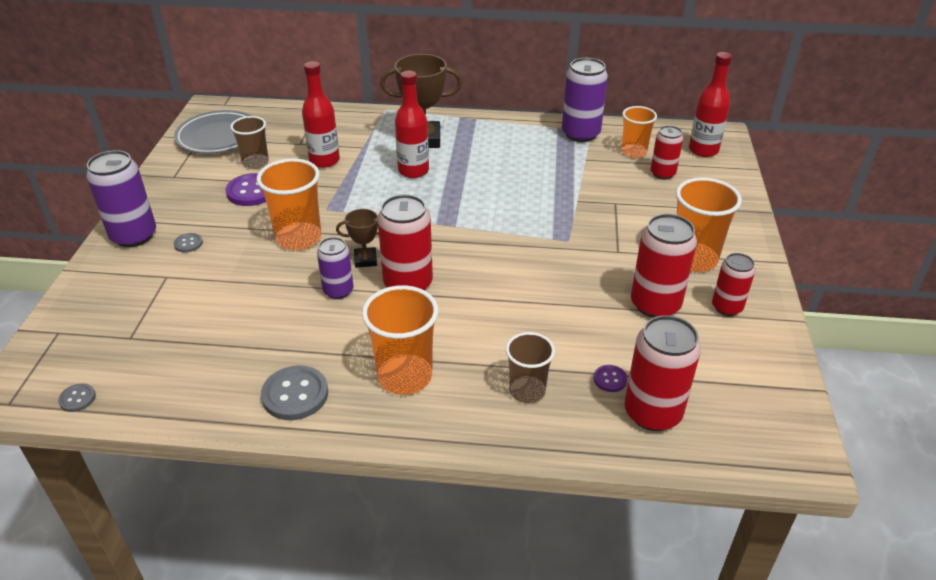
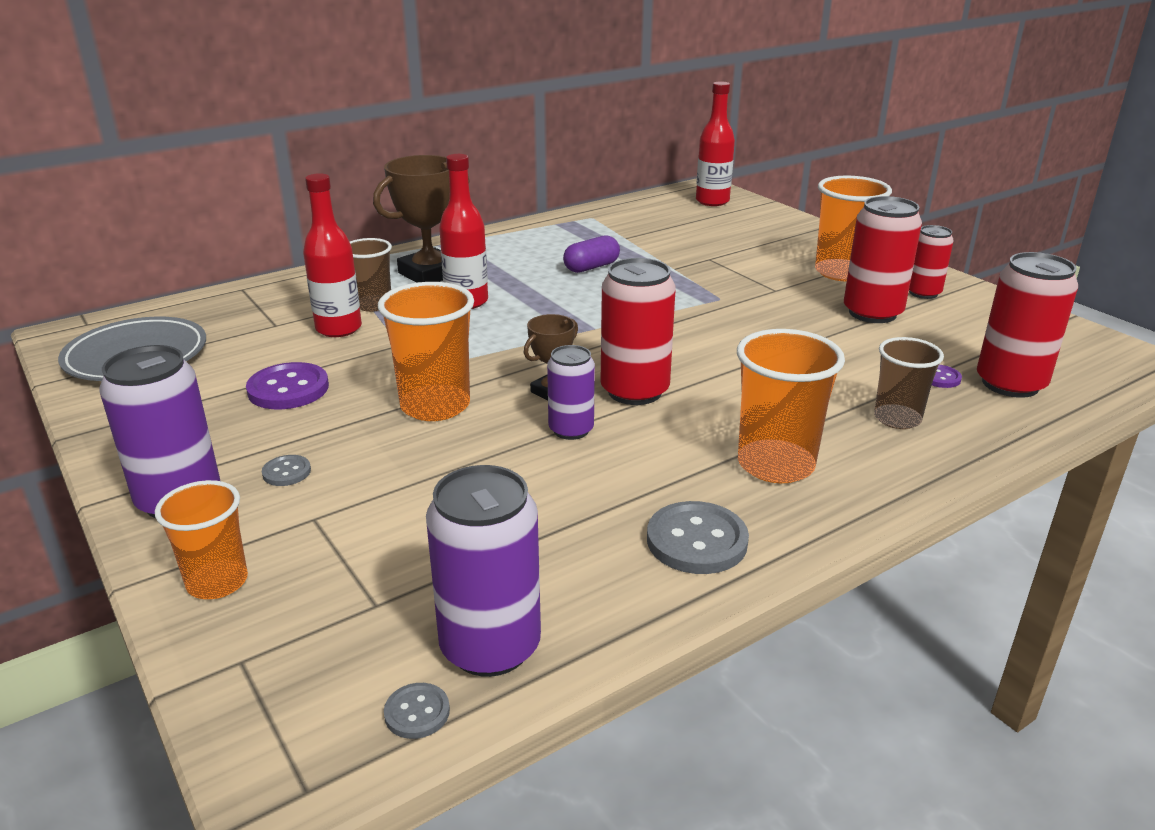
camera: 40 degrees left, 10 degrees down
brown cup [230,116,269,169] -> brown cup moved to [350,238,392,312]
purple can [562,58,608,142] -> purple can moved to [426,465,541,677]
orange cup [621,106,657,158] -> orange cup moved to [155,480,248,599]
red can [651,126,683,179] -> none
none -> purple capsule [563,235,620,273]

